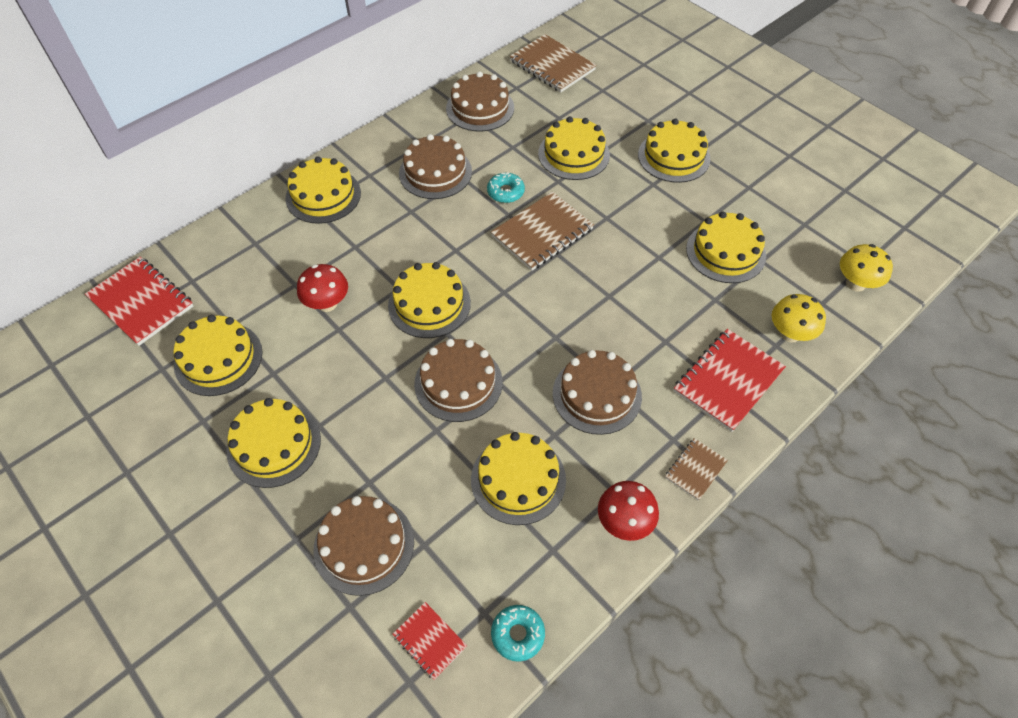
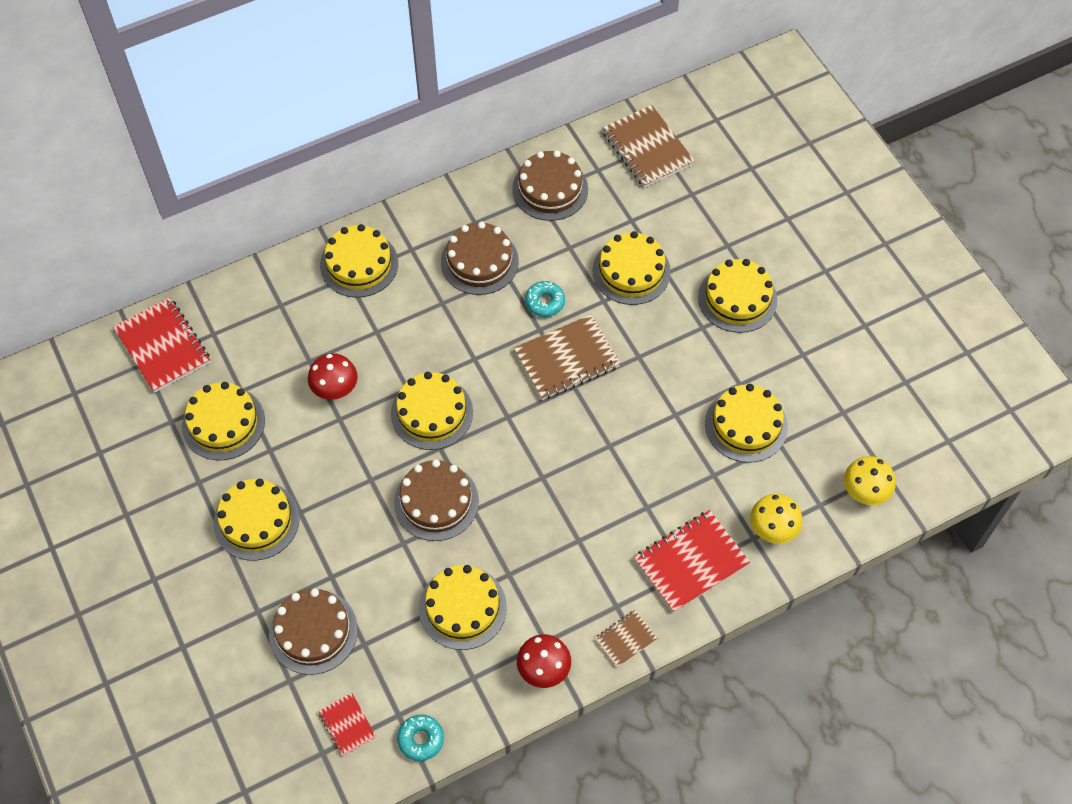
camera: 15 degrees right, 5 degrees up
brown cake [553,350,642,435] -> none

